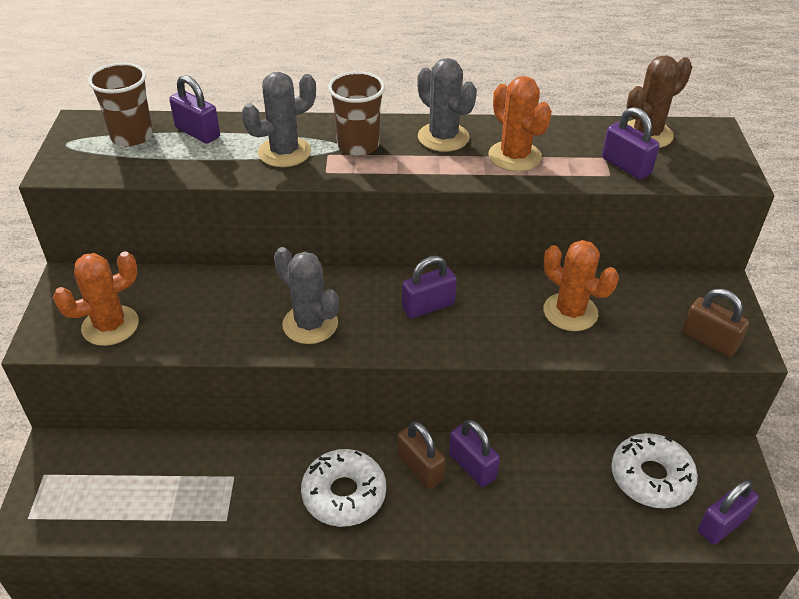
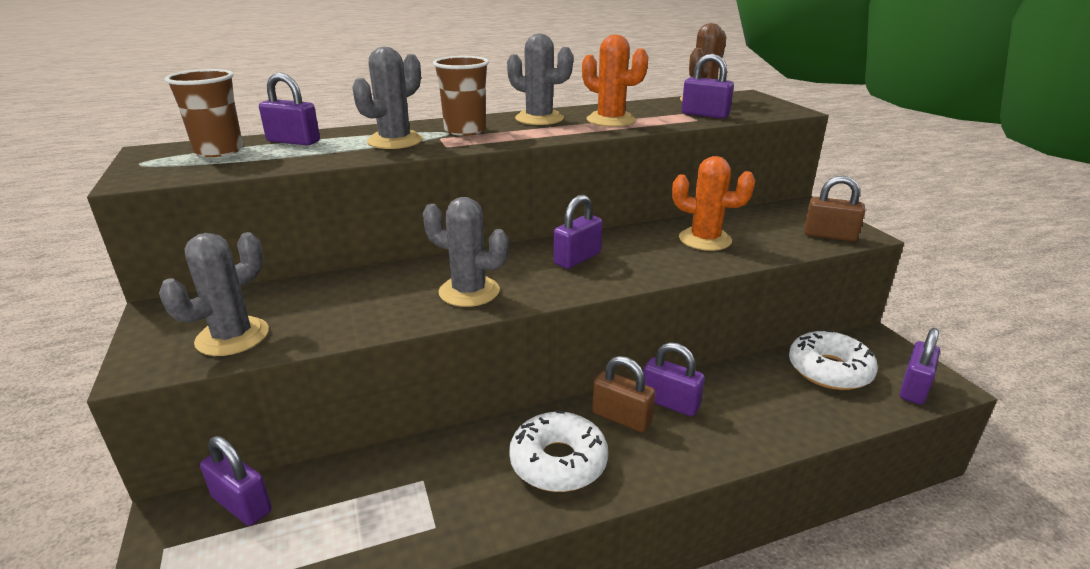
camera: 20 degrees left, 15 degrees down
orange cactus [53,251,139,346] -> grey cactus [159,232,269,356]
none -> purple padlock [200,436,272,526]

